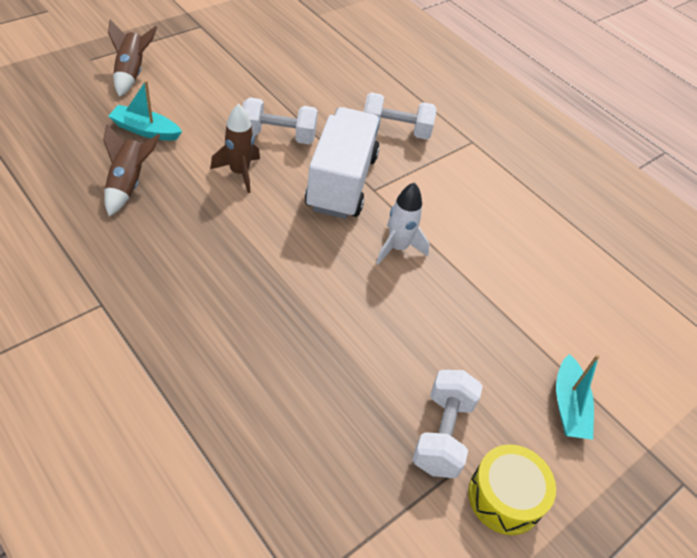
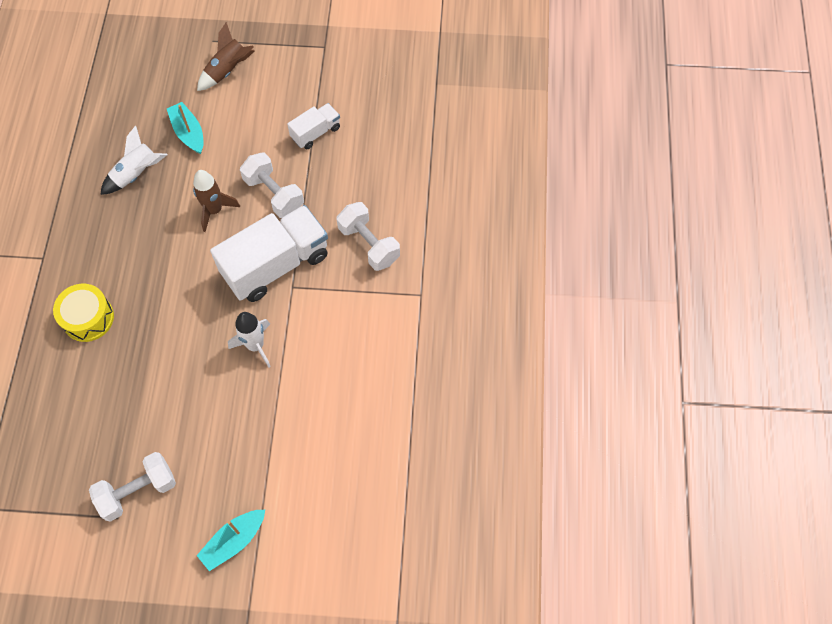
camera: 50 degrees right, 15 degrees up
brown rocket [103,124,160,216] -> white rocket [100,125,167,195]
yellow drum [468,444,556,535] -> yellow drum moved to [53,284,114,342]
none -> white truck [287,103,340,149]

